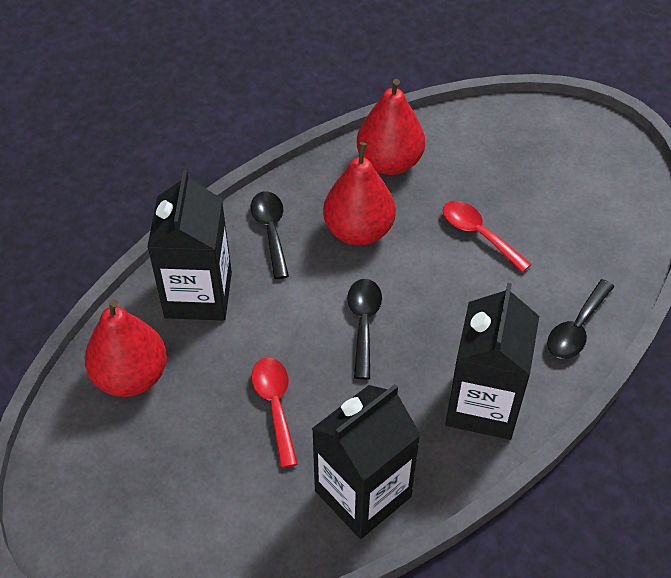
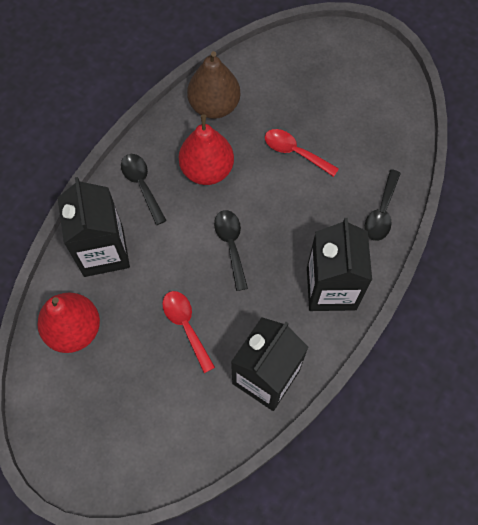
camera: 15 degrees left, 15 degrees up
red pear [357,79,425,175] -> brown pear [187,51,240,119]

